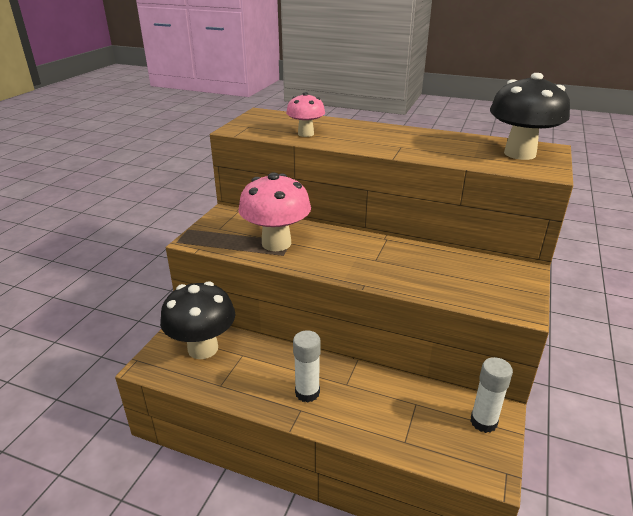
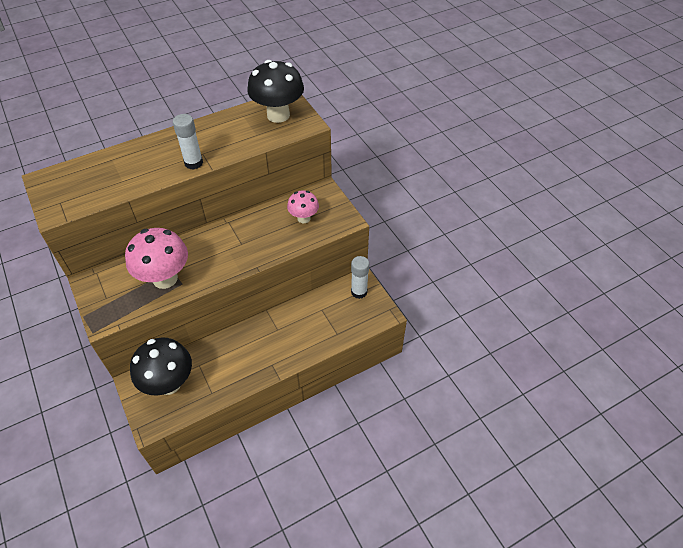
camera: 50 degrees left, 20 degrees up
pink mushroom [286,92,325,137] -> pink mushroom moved to [287,190,319,223]
white glue stick [293,330,321,403] -> white glue stick moved to [173,114,203,170]

